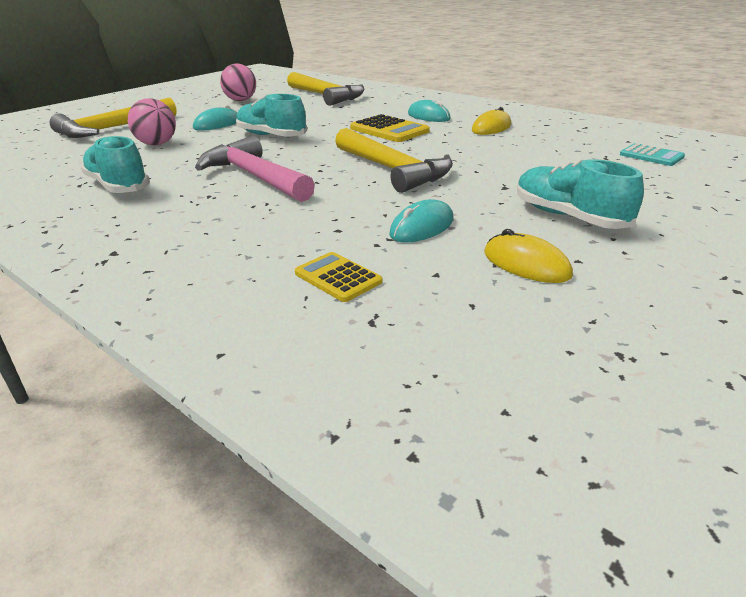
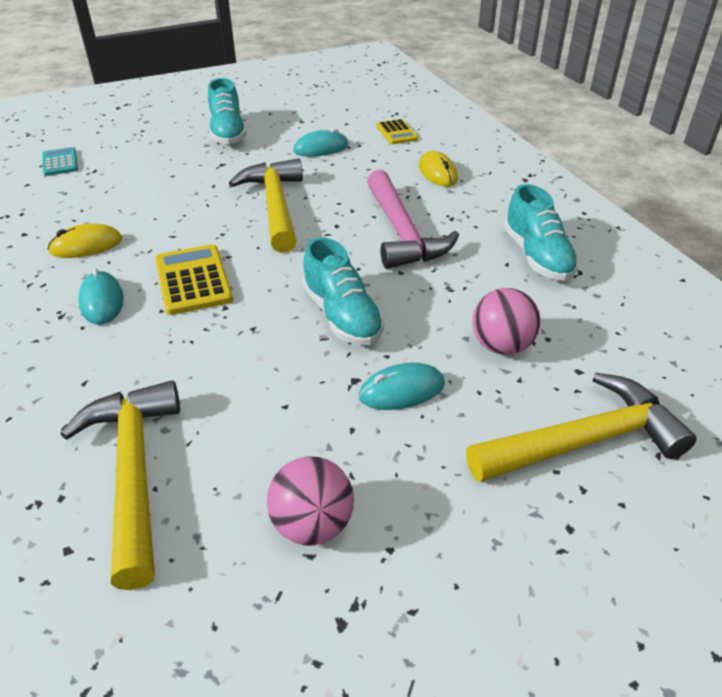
camera: 155 degrees left, 10 degrees up
yellow mouse [484,229,573,283] -> yellow mouse moved to [419,151,458,187]

